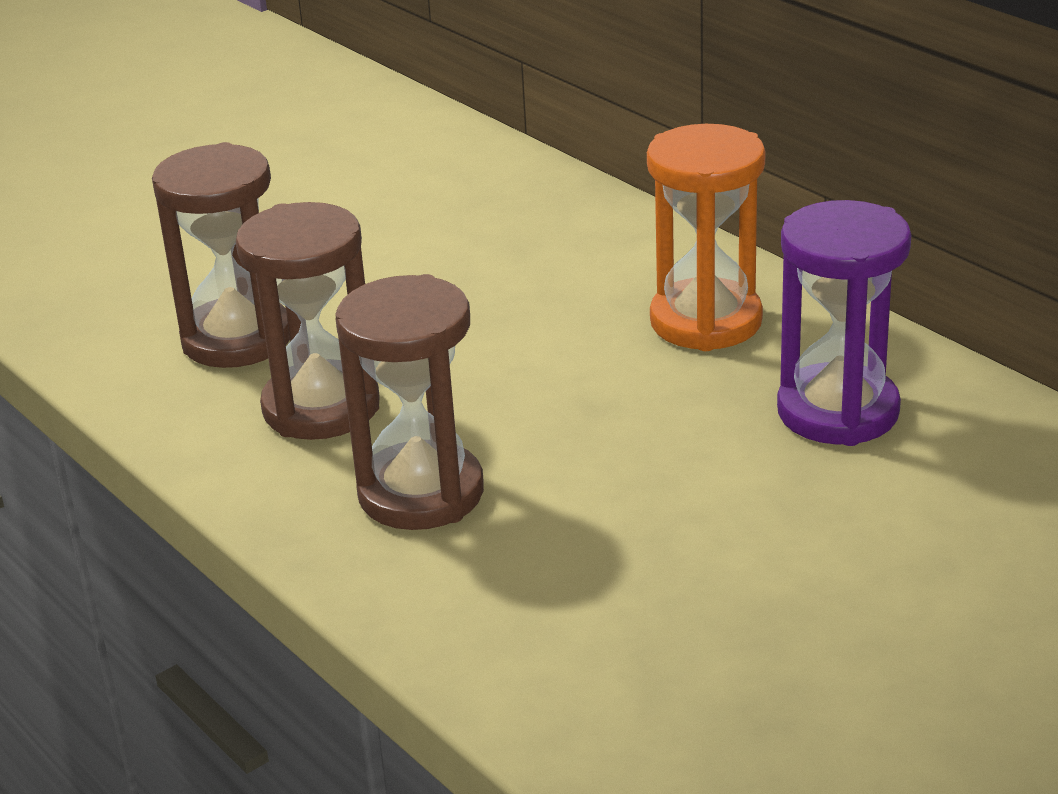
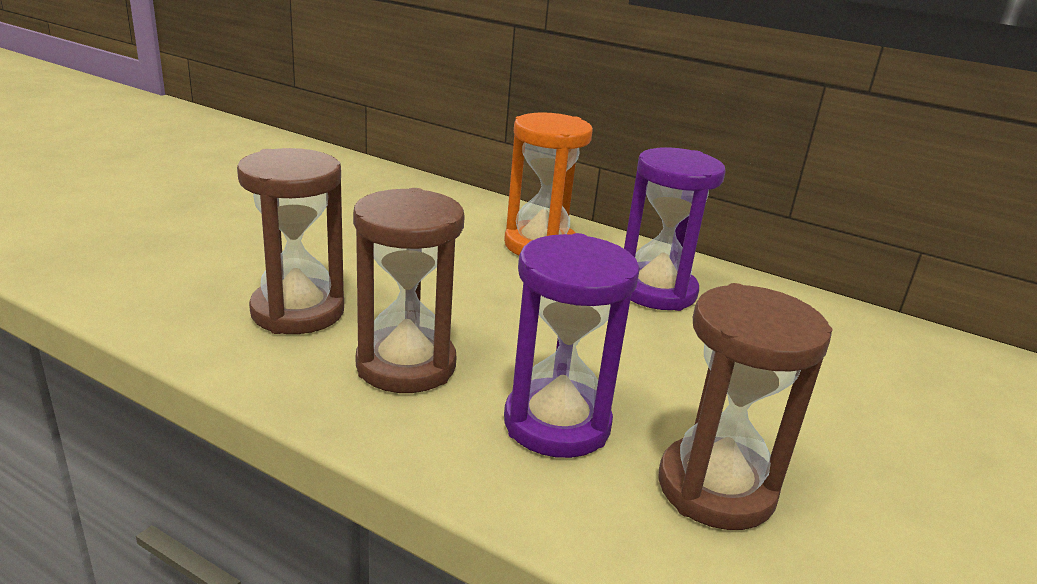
camera: 25 degrees left, 5 degrees down
brown hourglass [152,142,290,368] -> brown hourglass moved to [659,283,833,530]
none -> purple hourglass [504,233,640,458]

